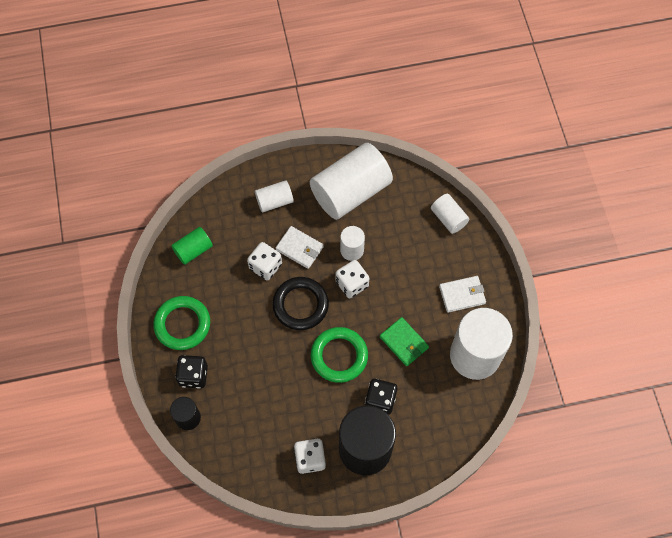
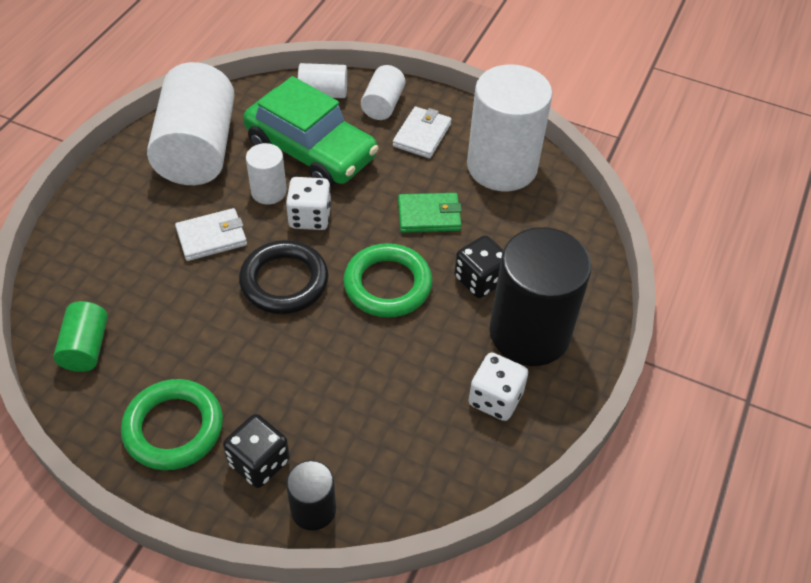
camera: 55 degrees left, 15 degrees down
white dice [247,242,282,281] -> none
white cylinder [255,180,294,212] -> white cylinder moved to [361,65,405,120]
none -> green car [243,76,379,187]

